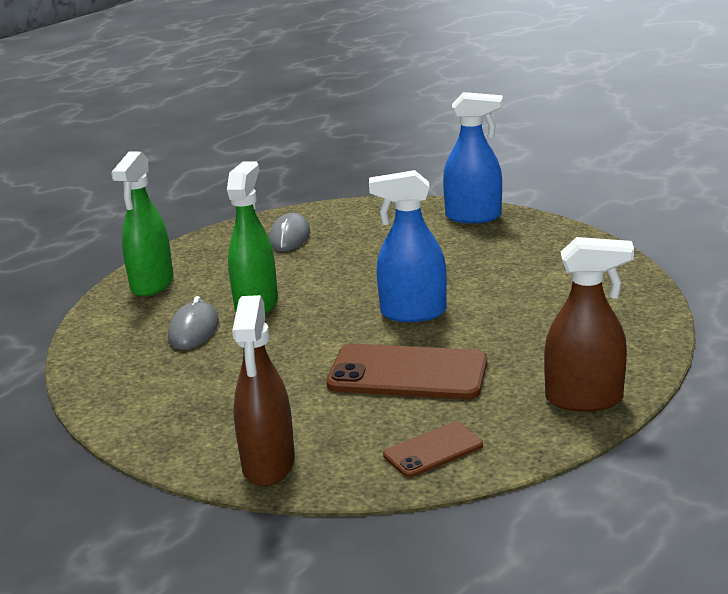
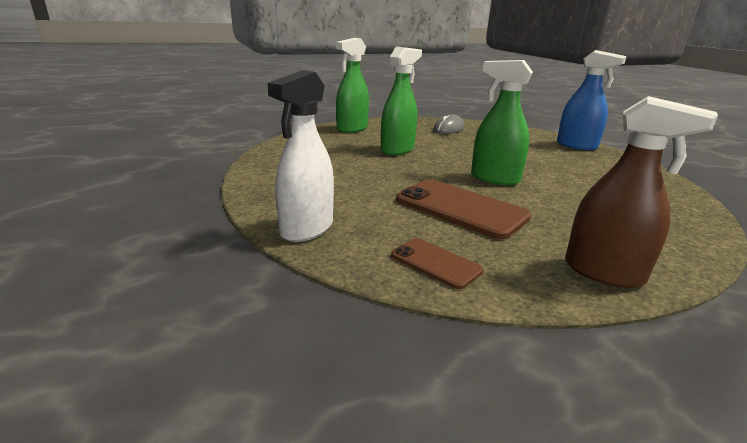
camera: 25 degrees right, 0 degrees up
grey mouse [168,296,219,350] -> none
brown spray bottle [232,295,295,486] -> white spray bottle [268,70,334,242]
blue spray bottle [369,170,447,322] -> green spray bottle [471,60,533,185]
brown phone [383,422,483,478] -> brown phone turned 45 degrees clockwise [391,238,483,289]

